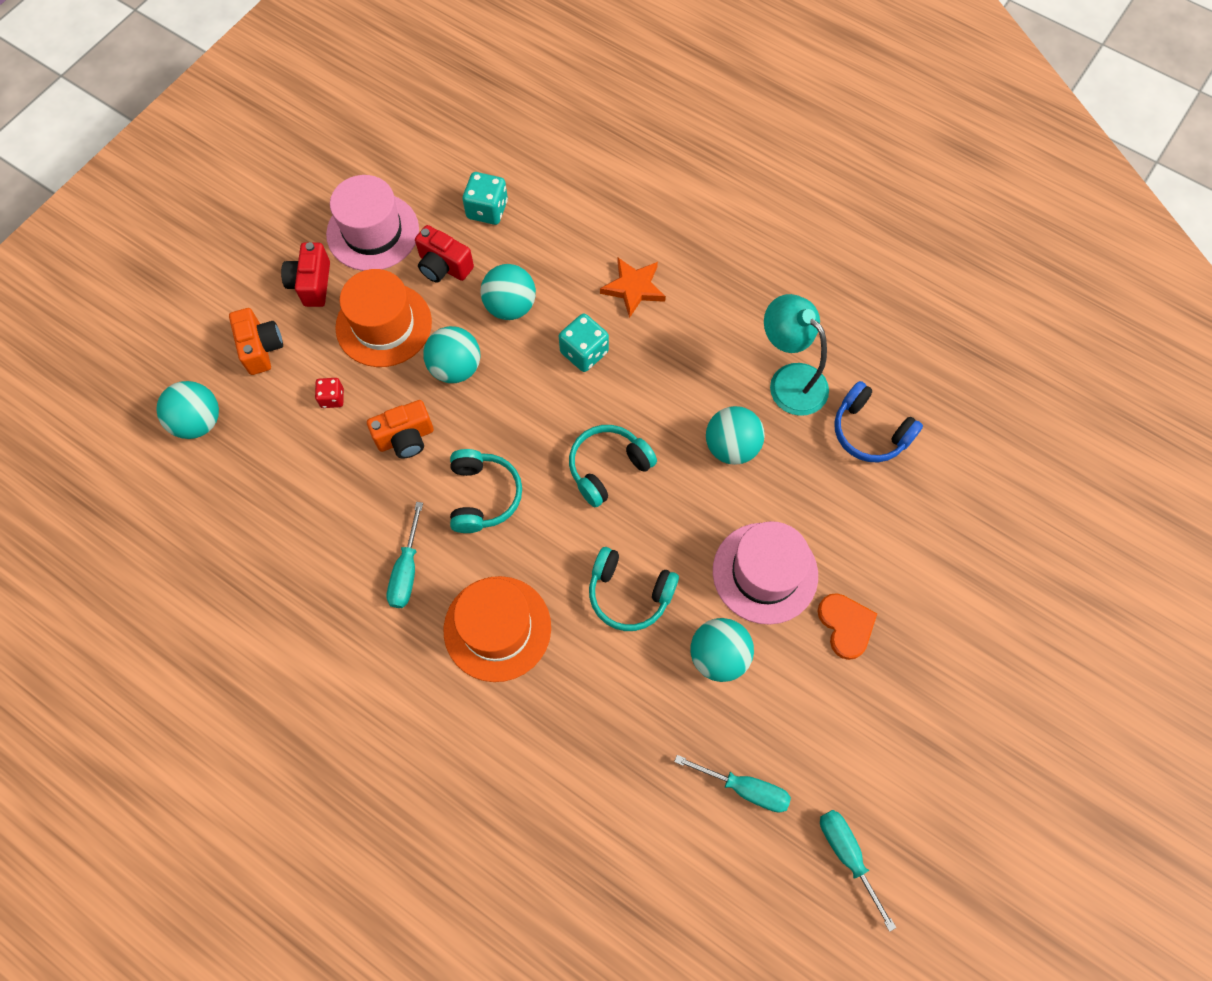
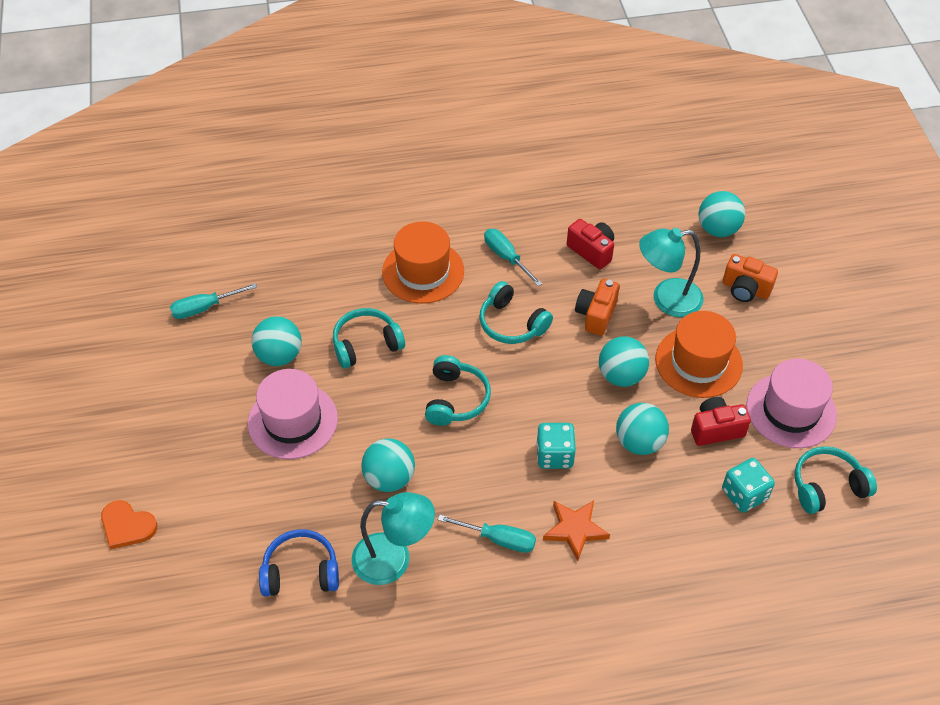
camera: 135 degrees right, 15 degrees down
red camera [281,242,330,307] -> red camera moved to [567,219,614,270]
red dice [315,378,344,408] -> turquoise lamp [639,228,704,317]
orange heart [818,593,877,660] -> orange heart moved to [101,500,157,550]
turquoise screwdriver [820,810,896,932] -> turquoise screwdriver moved to [438,515,536,553]
none -> turquoise headphones [794,446,877,514]

